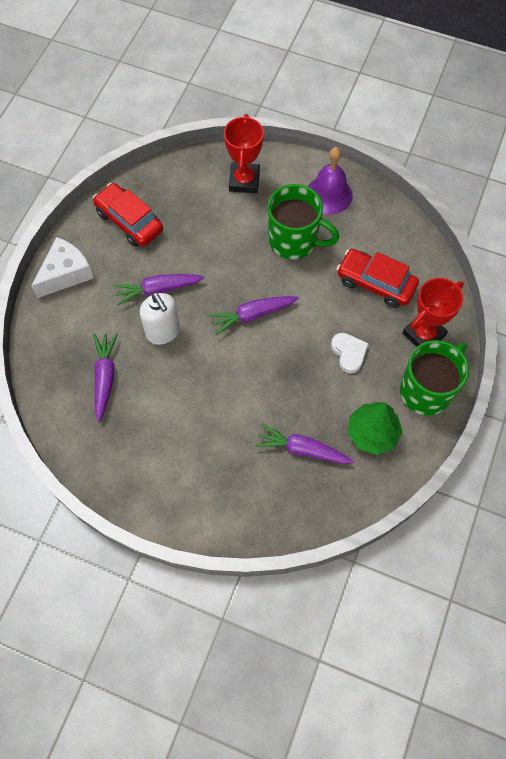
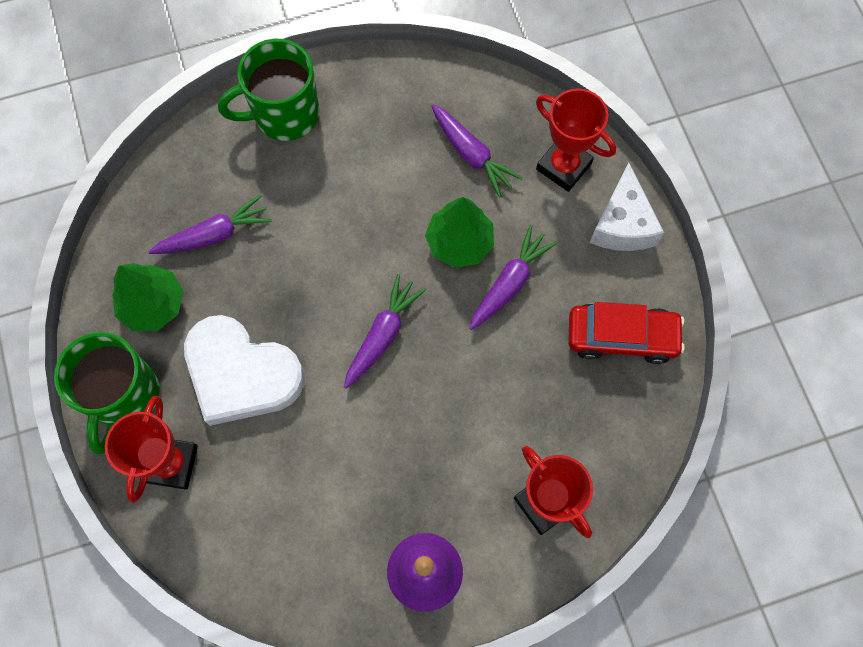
camera: 140 degrees right, 5 degrees up
white soap dispenser [140,292,180,345] -> green tree [425,197,494,268]
green mug [268,184,339,259] -> green mug moved to [218,39,319,141]
white heart [331,333,369,373] -> white heart [184,315,304,426], size x2.10
red car [337,249,419,308] -> none
none -> red trophy [536,88,616,192]

